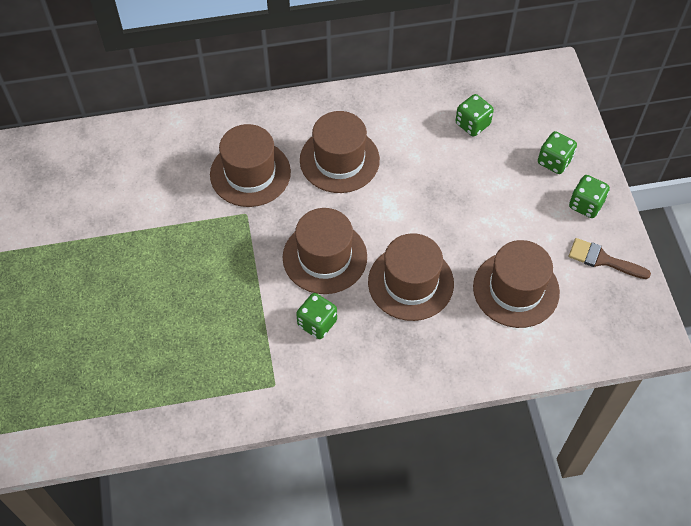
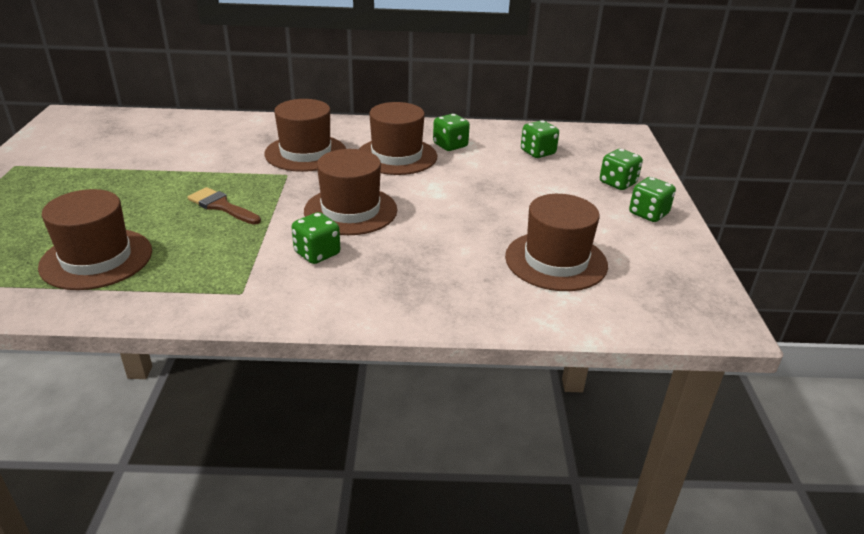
camera: 10 degrees right, 25 degrees down
brown hat [368,233,454,321] -> brown hat moved to [38,189,152,290]
brown brush [569,238,651,279] -> brown brush moved to [187,187,261,225]
none -> green dice [433,114,470,151]

